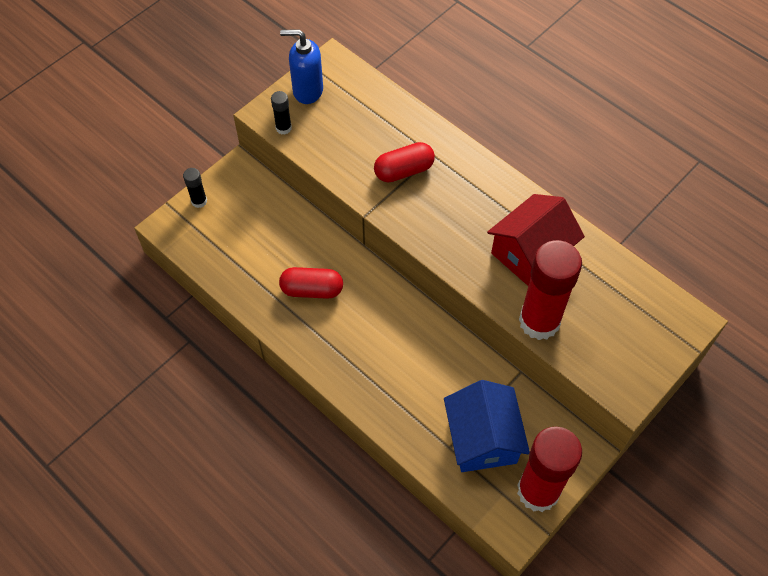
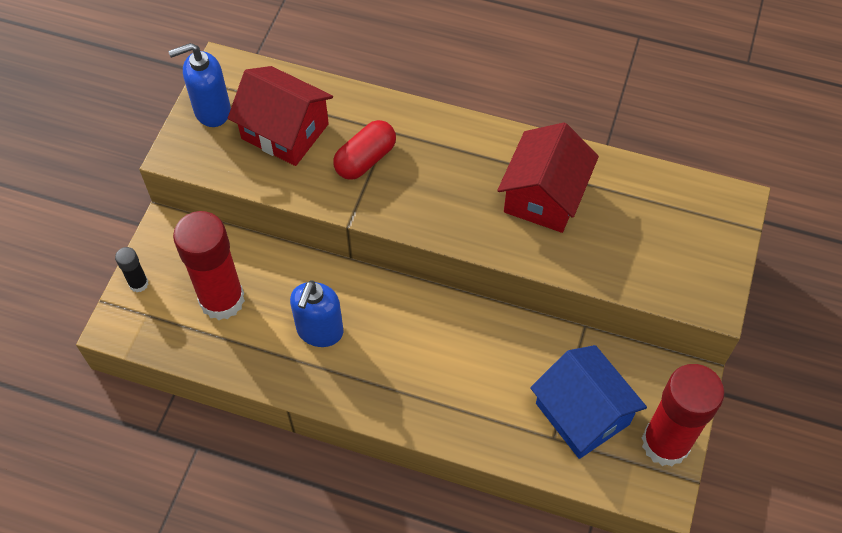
camera: 25 degrees left, 0 degrees up
black glue stick [271,91,292,135] -> none
red capsule [279,267,343,299] -> blue soap dispenser [290,280,343,347]
red glue stick [519,240,582,340] -> red glue stick moved to [173,211,245,320]
none -> red house [228,66,333,166]

